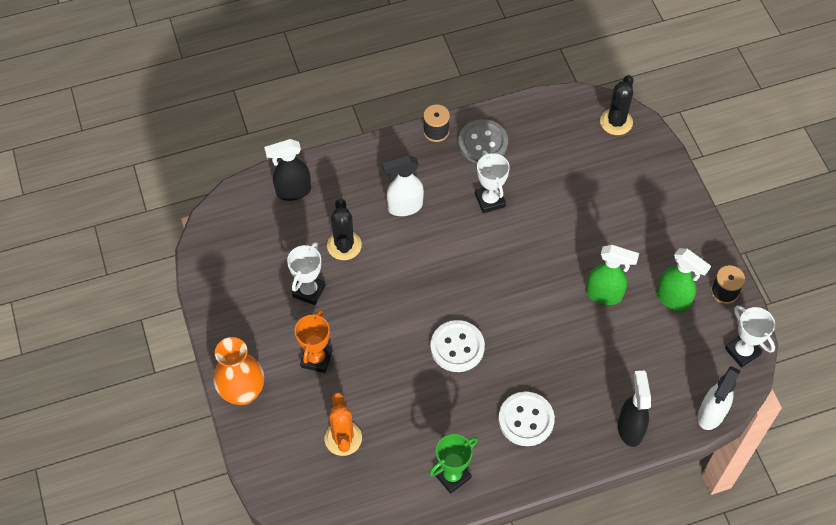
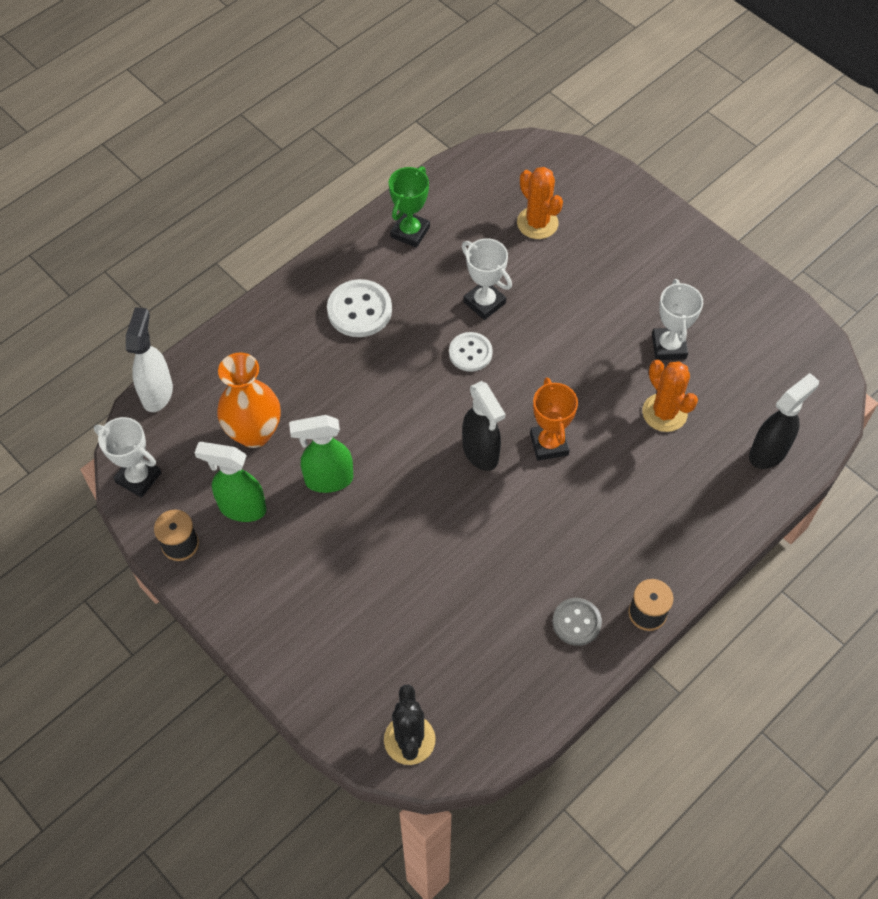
camera: 155 degrees right, 0 degrees up
orange vase [213,337,264,405] -> orange vase moved to [217,353,280,448]
orange trophy [295,310,332,373] -> orange trophy moved to [530,377,578,461]
black cactus [327,198,362,260] -> orange cactus [642,360,698,432]
white spray bottle [382,155,424,216] -> none
white button [430,320,485,372] -> white button [449,332,493,372], size x0.66
grey button [458,119,508,163] -> grey button [553,598,602,646], size x0.66
white trophy [475,150,510,213] -> white trophy moved to [462,238,512,320]
black spray bottle [618,371,651,447] -> black spray bottle moved to [462,381,505,471]

